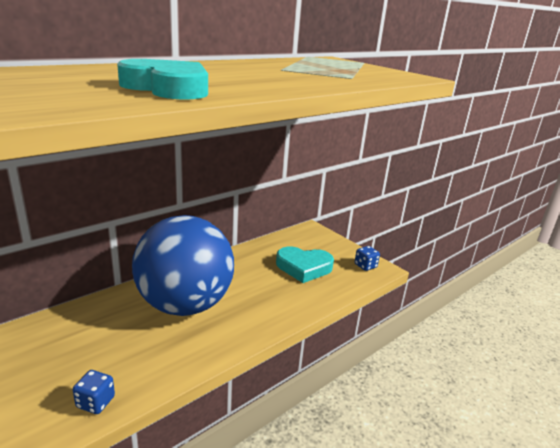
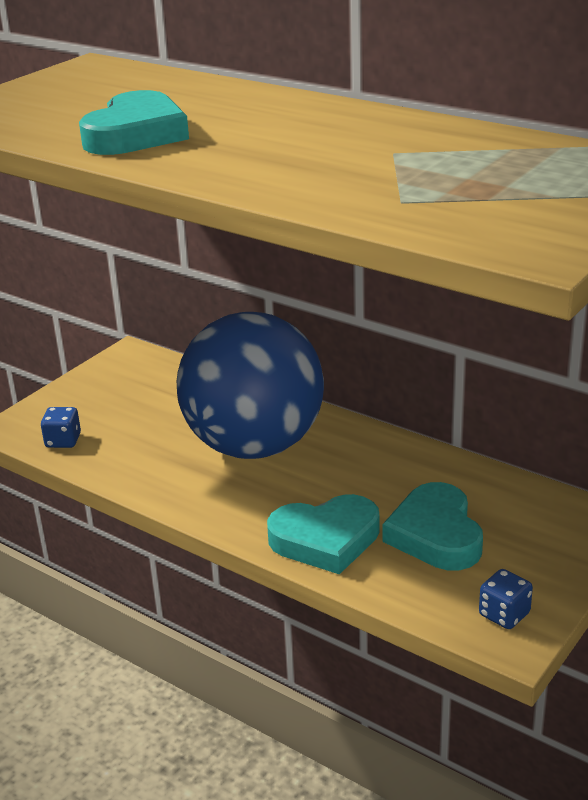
camera: 80 degrees right, 5 degrees up
none -> turquoise heart [267,494,379,574]

